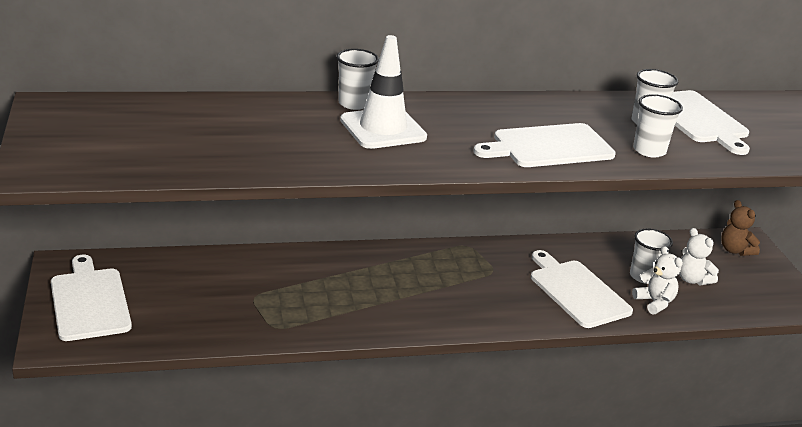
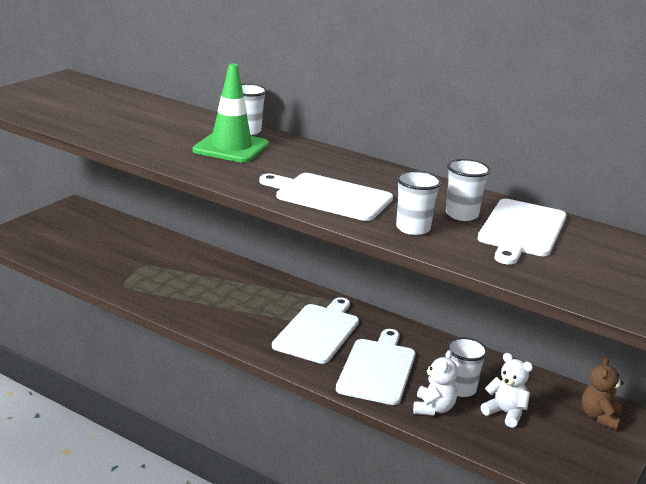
camera: 45 degrees right, 5 degrees down
white cutting board [51,255,132,341] -> white cutting board moved to [272,297,359,364]
white traffic cone [340,35,427,149] -> green traffic cone [193,63,269,163]
white teddy bear [679,228,719,285] -> white teddy bear turned 120 degrees clockwise [481,353,533,428]

